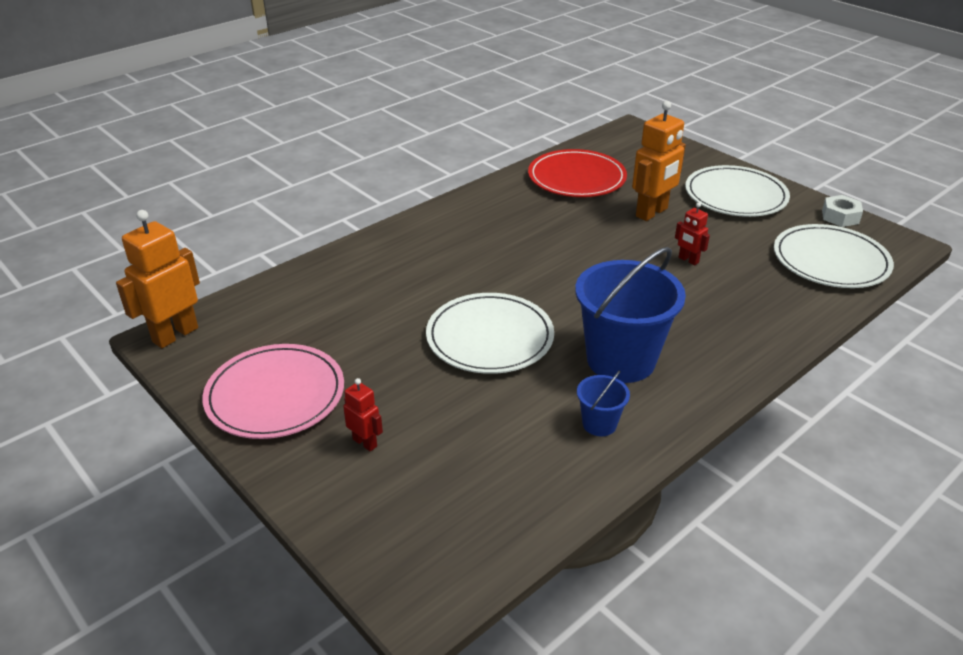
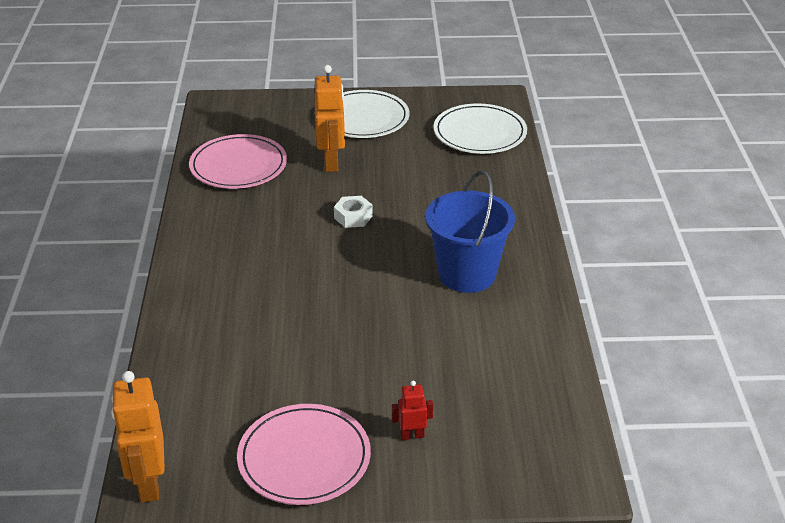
camera: 50 degrees left, 0 degrees up
white plate [426,293,554,374] -> none
red plate [528,149,627,197] -> pink plate [189,134,287,189]
blue bucket [577,370,630,436] -> none
red robot [675,202,710,265] -> none
white nut [822,195,863,227] -> white nut moved to [334,196,373,228]

